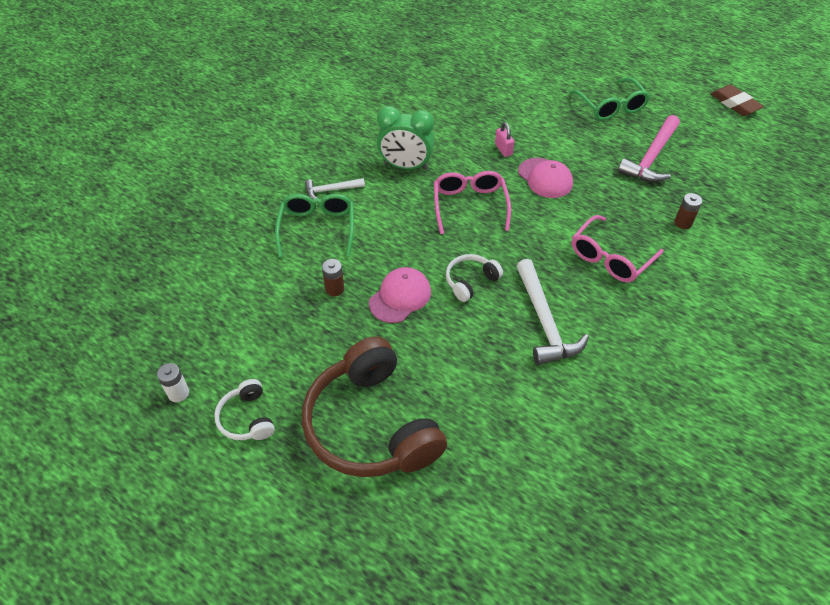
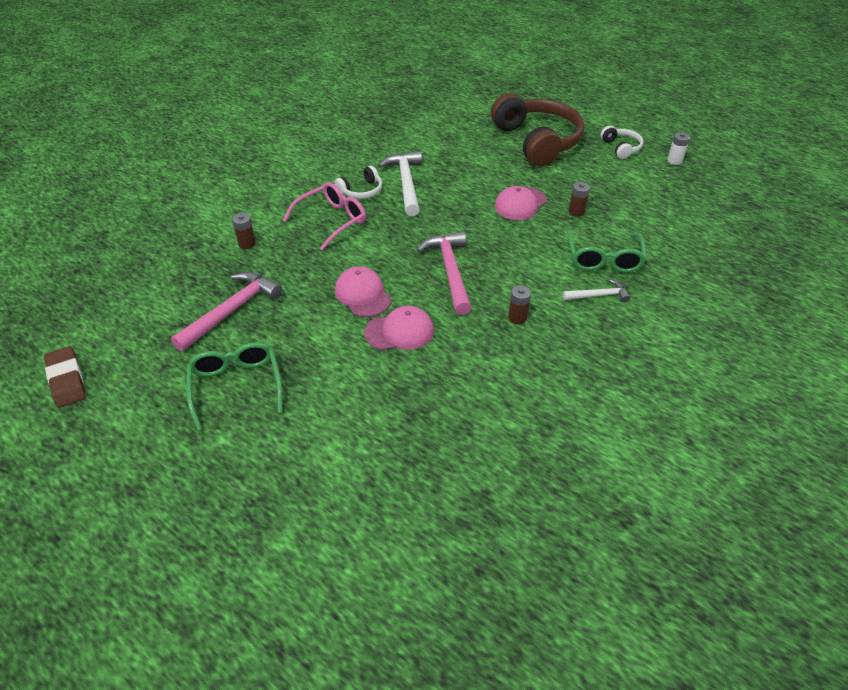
camera: 175 degrees left, 5 degrees down
green clock [377,106,435,170] -> brown battery [508,285,531,324]
pink glasses [434,171,511,234] -> pink hammer [417,231,472,315]
white headphones [446,254,503,302] -> white headphones moved to [335,166,382,199]
pink padlock [495,122,514,157] -> pink cap [364,306,434,350]

